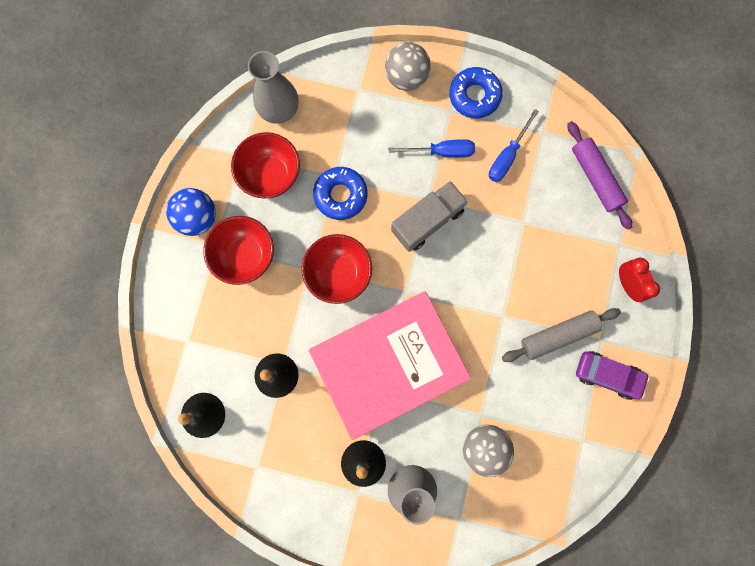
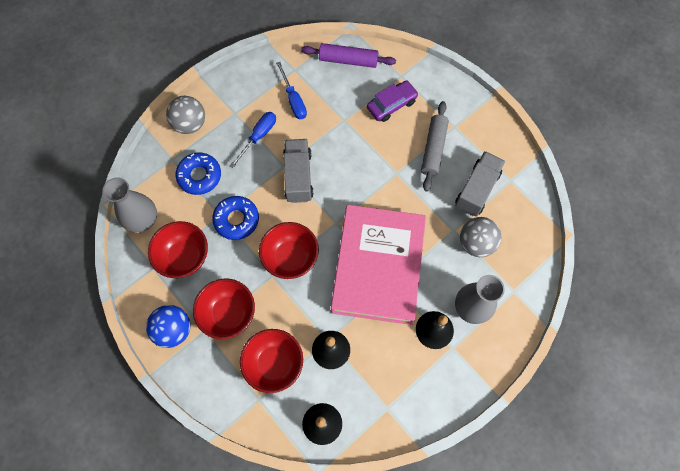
camera: 55 degrees left, 10 degrees down
blue donut [449,67,503,118] -> blue donut moved to [175,153,221,195]
purple car [576,351,650,400] -> purple car moved to [367,80,419,122]
red clock [619,258,660,302] -> none
none -> red bowl [240,329,303,393]
none -> grey truck [455,151,505,217]

